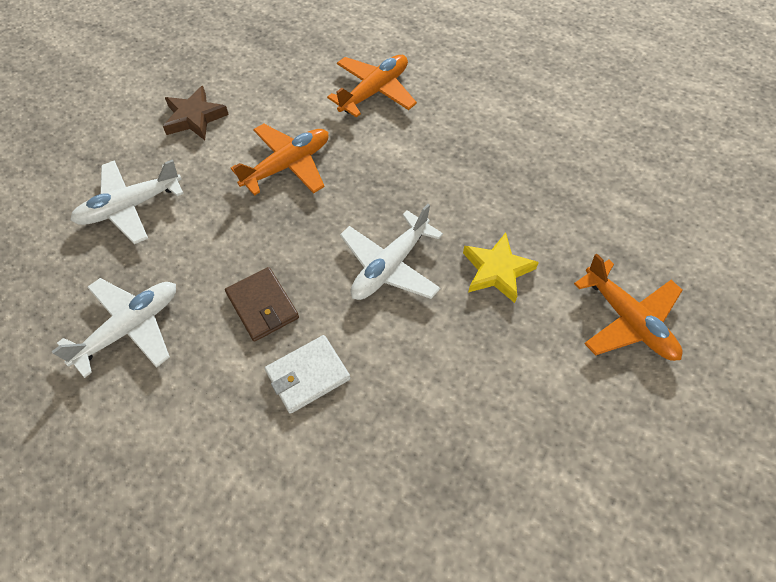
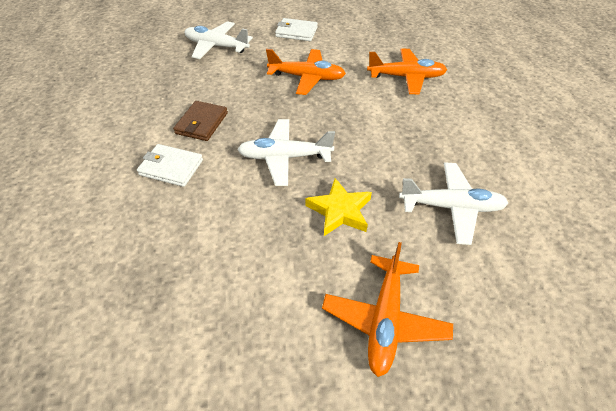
camera: 50 degrees right, 10 degrees down
white plane [51,278,176,378] -> white plane moved to [399,162,508,245]
brown star [163,86,229,140] -> white wallet [275,18,318,41]

